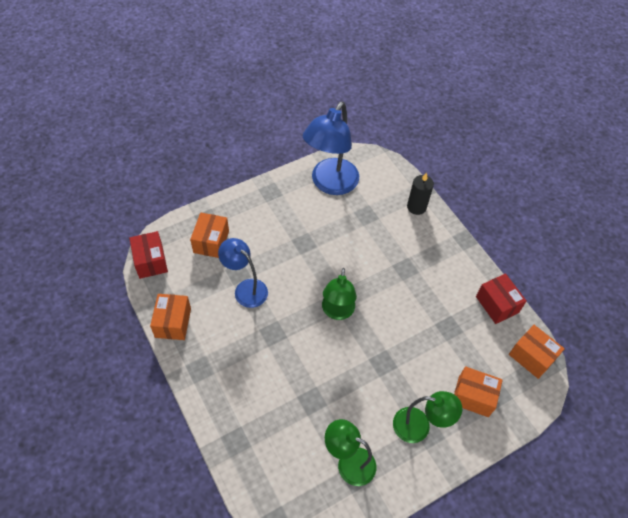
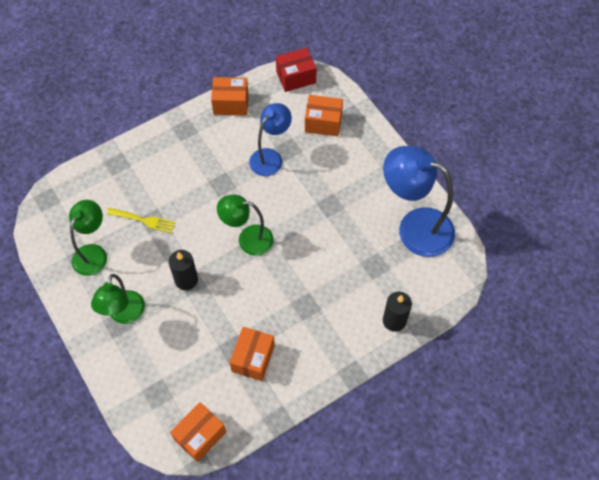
camera: 90 degrees right, 5 degrees up
orange box [454,366,503,417] -> orange box moved to [229,327,275,381]
red box [476,273,527,324] -> none
none -> yellow fork [107,208,176,233]
none -> black candle [168,250,198,290]

